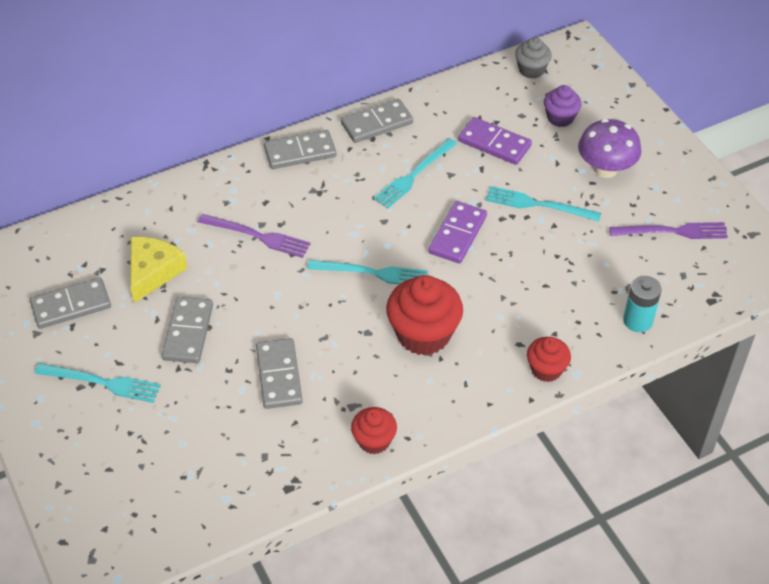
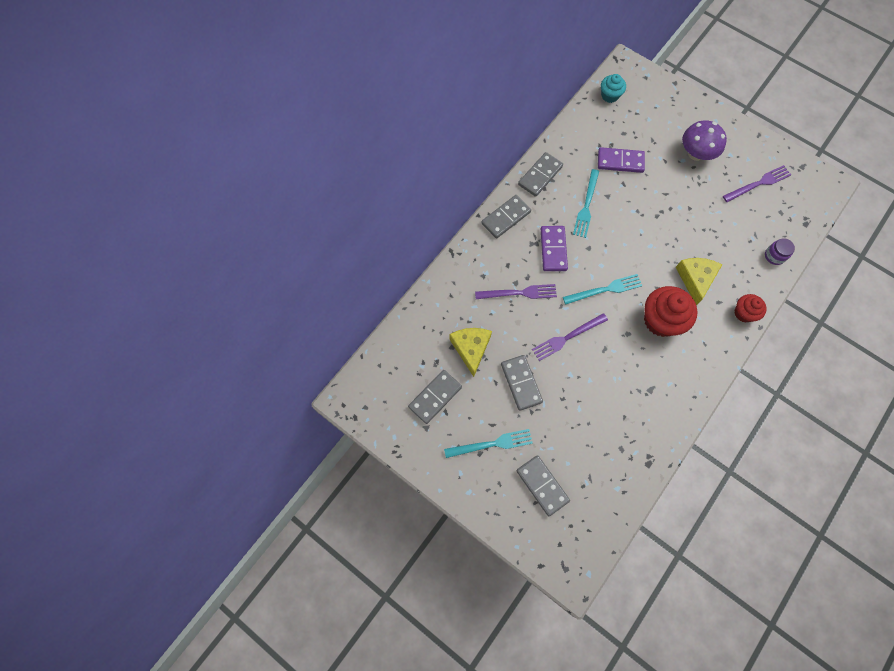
camera: 25 degrees left, 20 degrees up
grey domino [256,338,303,409] -> grey domino moved to [516,455,570,516]
red cupcake [351,407,397,454] -> none
purple domino [428,201,487,264] -> purple domino moved to [541,226,568,271]
turquoise fork [486,186,601,222] -> none
grey cupcake [515,37,552,79] -> turquoise cupcake [601,74,626,103]
purple cupcake [544,85,582,127] -> none
turquoise battery [623,276,662,332] -> purple jar [765,238,795,265]
none -> purple fork [532,313,608,361]
none -> yellow cheese [676,258,722,305]

